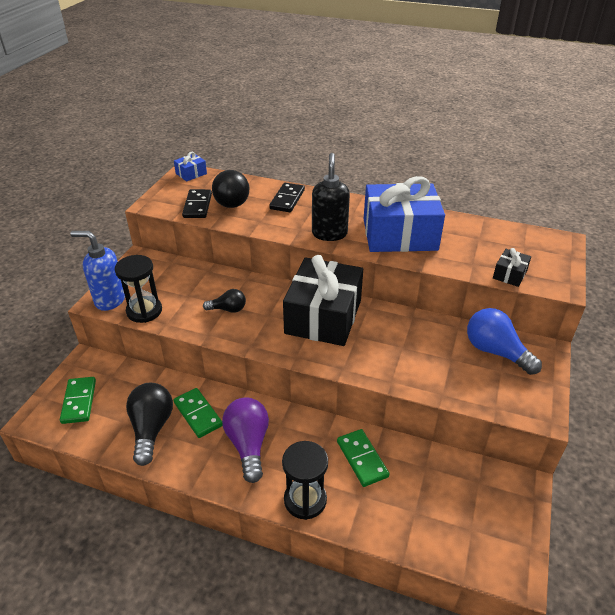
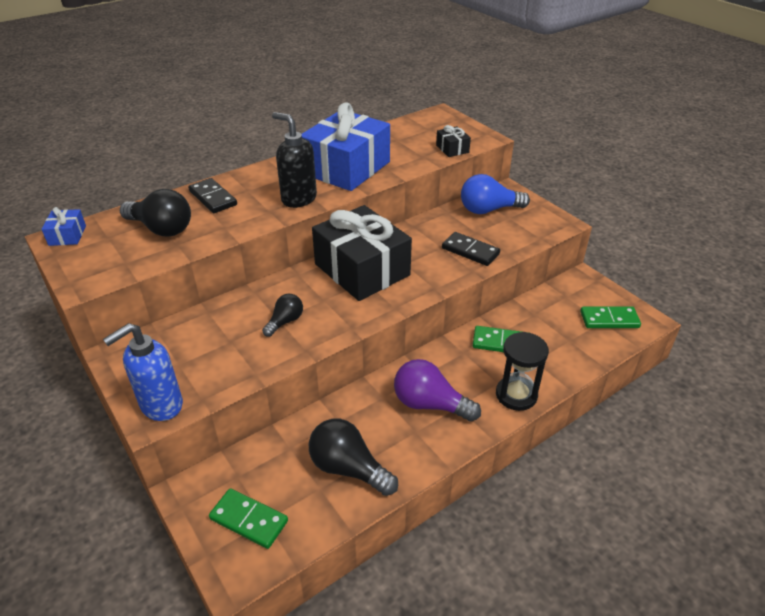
camera: 55 degrees left, 0 degrees up
black hourglass [114,255,162,323] -> none
green domino [174,388,223,438] -> green domino moved to [580,306,641,328]
black domino [182,189,212,218] -> black domino moved to [442,232,500,266]

